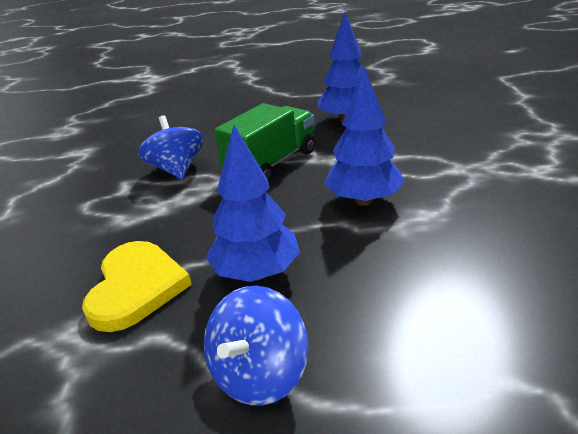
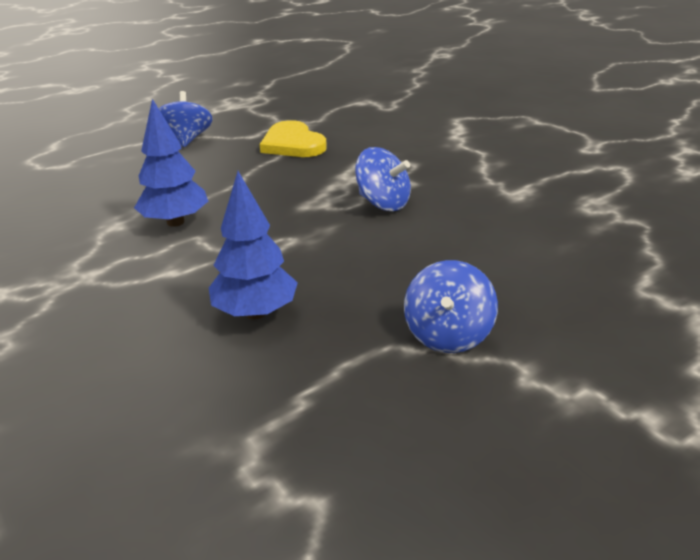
camera: 145 degrees right, 0 degrees up
blue tree [206,125,300,282] -> none
green truck [215,103,315,182] -> none
none -> blue spinning top [404,260,498,353]

